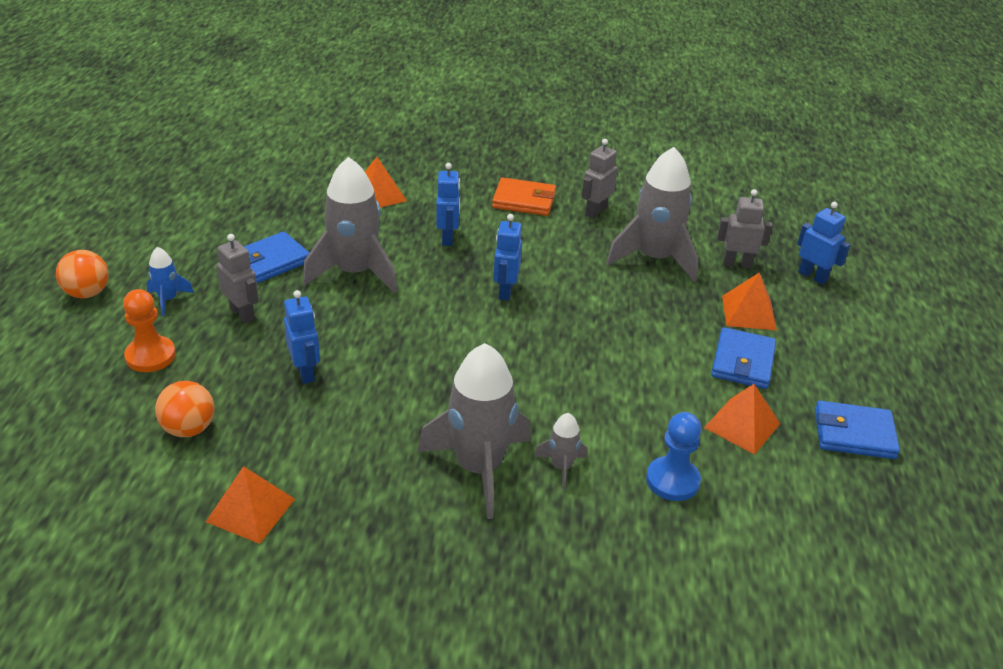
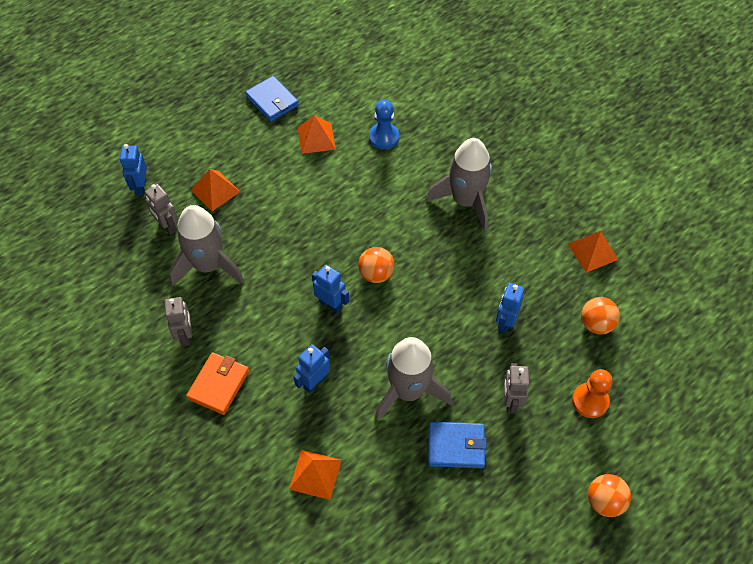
camera: 135 degrees left, 20 degrees up
blue rocket [147,247,194,316] -> none
orange wallet [492,178,556,216] -> orange wallet turned 60 degrees clockwise [186,352,249,415]
blue robot [493,214,522,301] -> blue robot turned 105 degrees counterclockwise [312,265,349,313]
grey rocket [534,413,587,491] -> none
grey robot [582,139,618,218] -> grey robot turned 90 degrees counterclockwise [165,297,192,347]
blue wallet [711,327,776,389] -> none
none -> orange ball [358,247,395,283]

